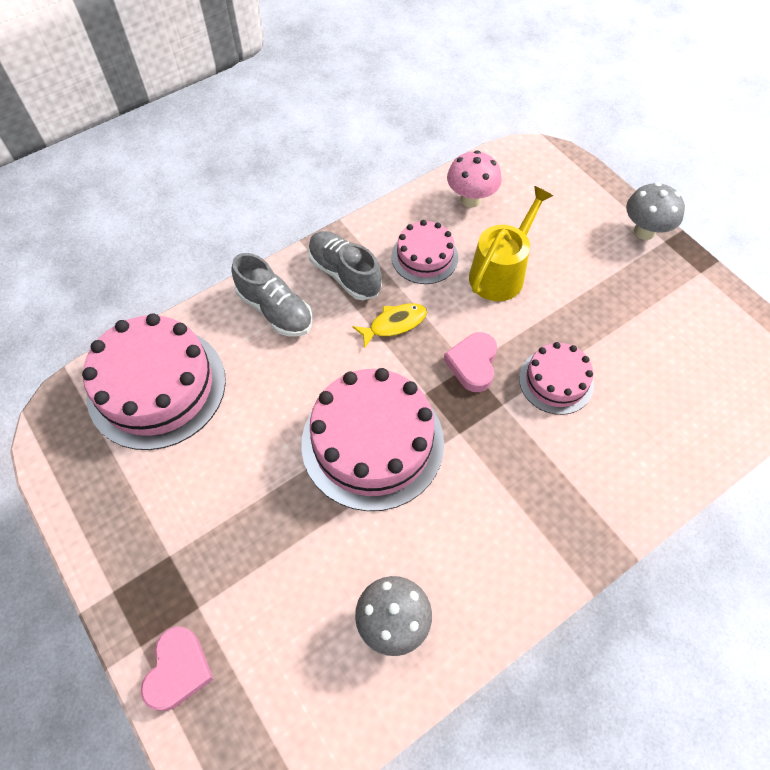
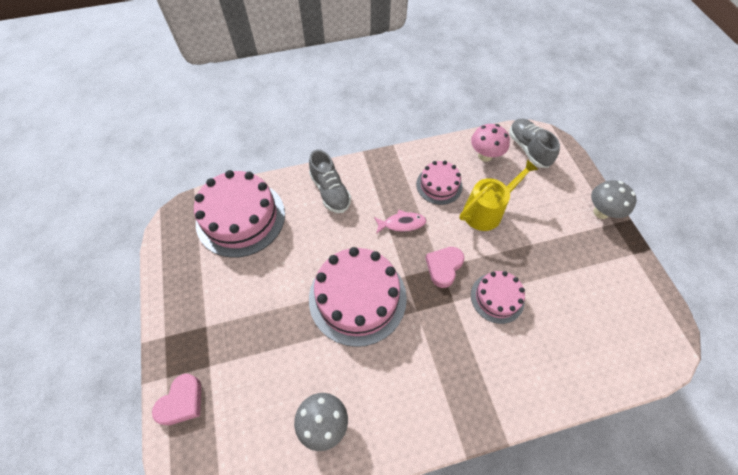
camera: 20 degrees right, 0 degrees up
grey shoe [308,231,382,300] -> grey shoe moved to [509,118,560,168]
yellow fish [352,303,427,348] -> pink fish [374,210,426,234]

